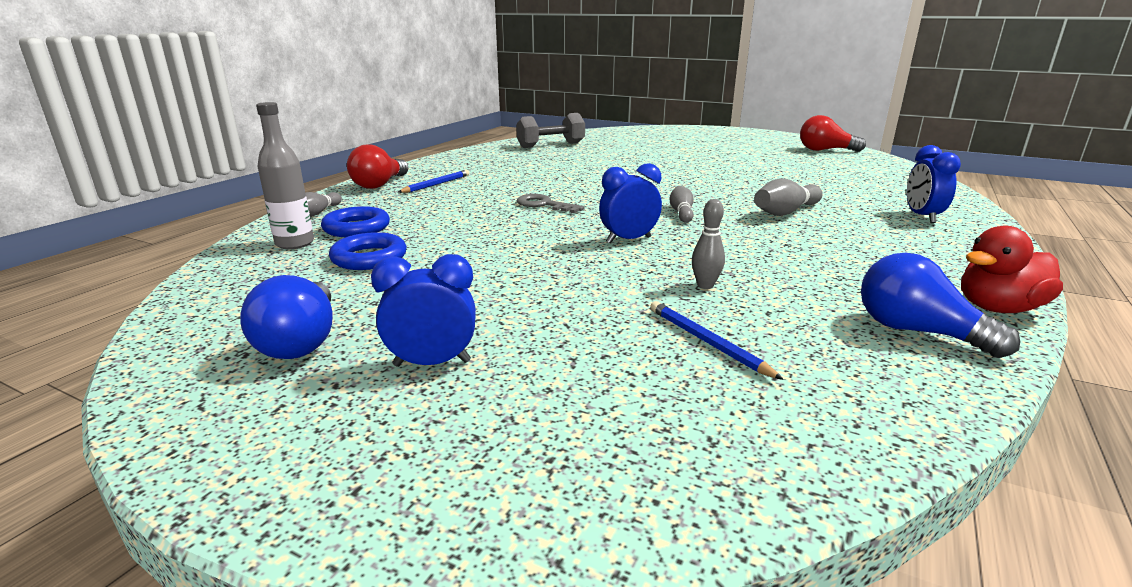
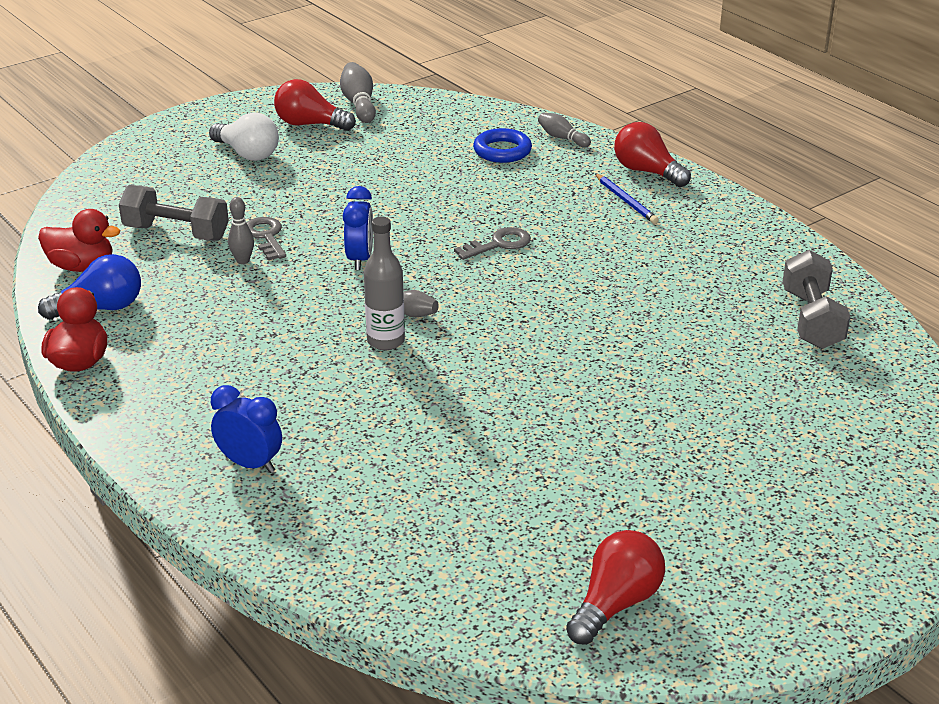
camera: 115 degrees right, 10 degrees up
blue light bulb [240,275,332,359] -> red light bulb [274,79,356,131]
grey bottle [256,102,314,249] -> grey bottle moved to [364,217,405,350]
blue ring [329,232,407,270] -> none
blue clock [371,254,476,367] -> white light bulb [209,113,279,161]
blue pencil [650,301,784,380] -> grey dumbbell [119,185,229,241]
grey bowling pin [754,178,823,216] -> grey bowling pin moved to [340,62,376,123]
none -> red duck [38,209,120,272]
none -> grey key [246,217,286,260]

